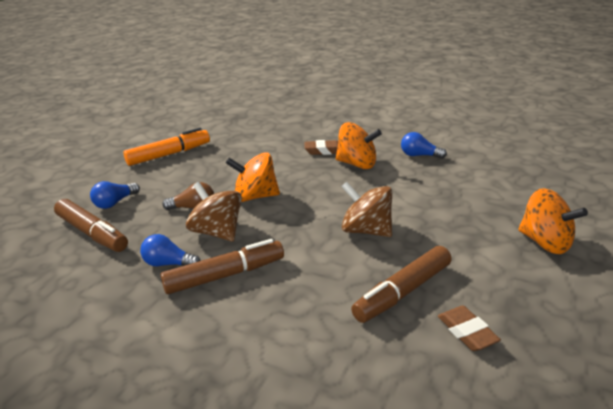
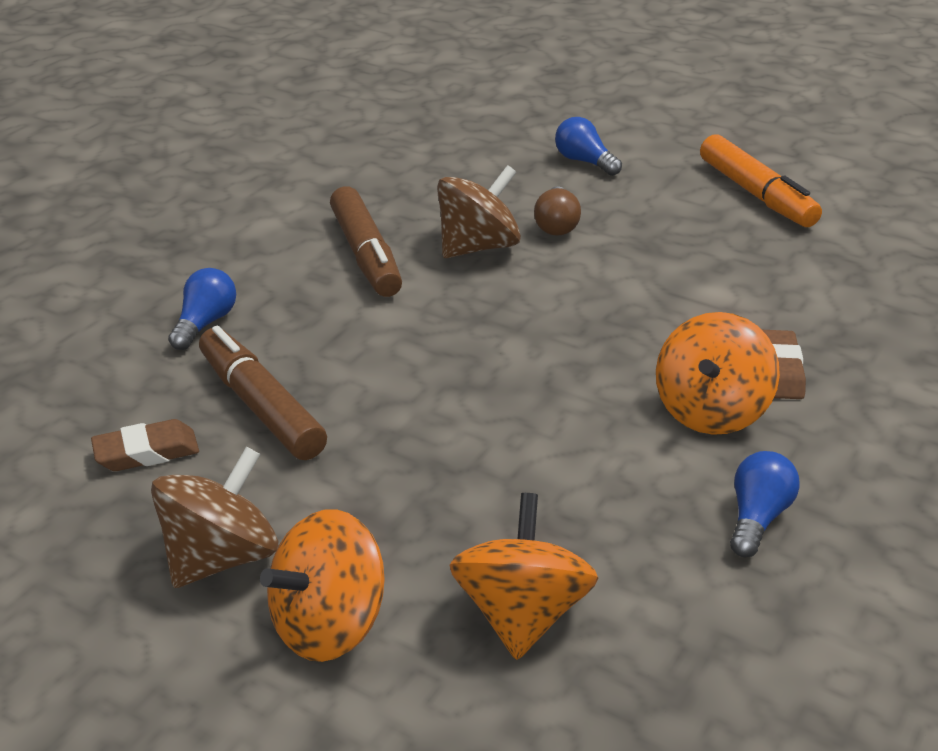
camera: 95 degrees right, 5 degrees up
brown marker [54,199,128,252] -> none
blue light bulb [140,234,201,267] -> blue light bulb moved to [168,268,236,350]
orange spinning top [226,152,280,202] -> orange spinning top moved to [449,493,598,660]
brown spinning top [341,181,392,237] -> brown spinning top moved to [151,447,278,588]

